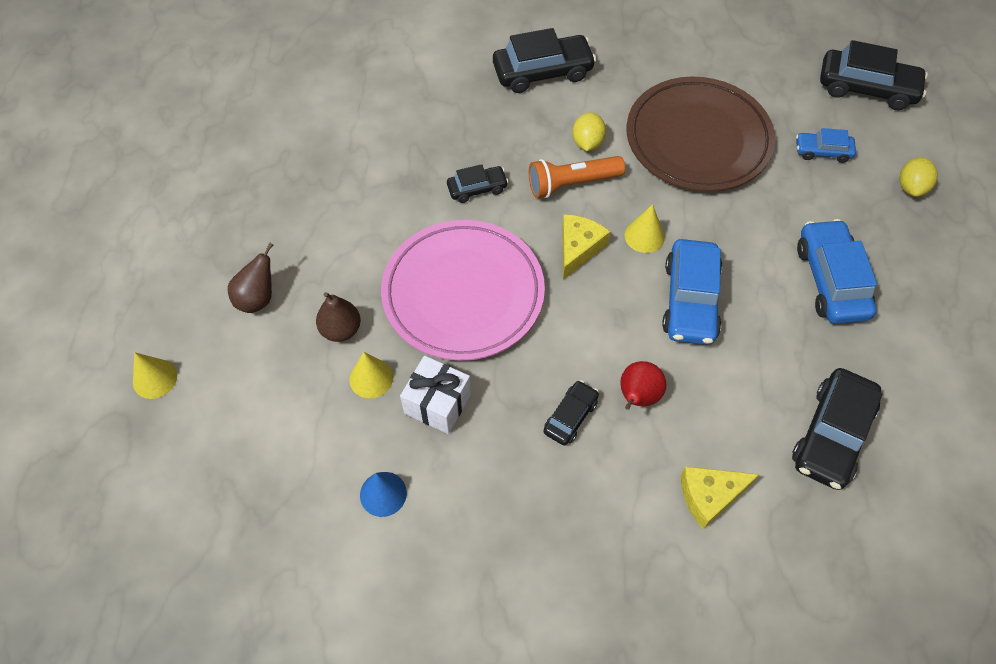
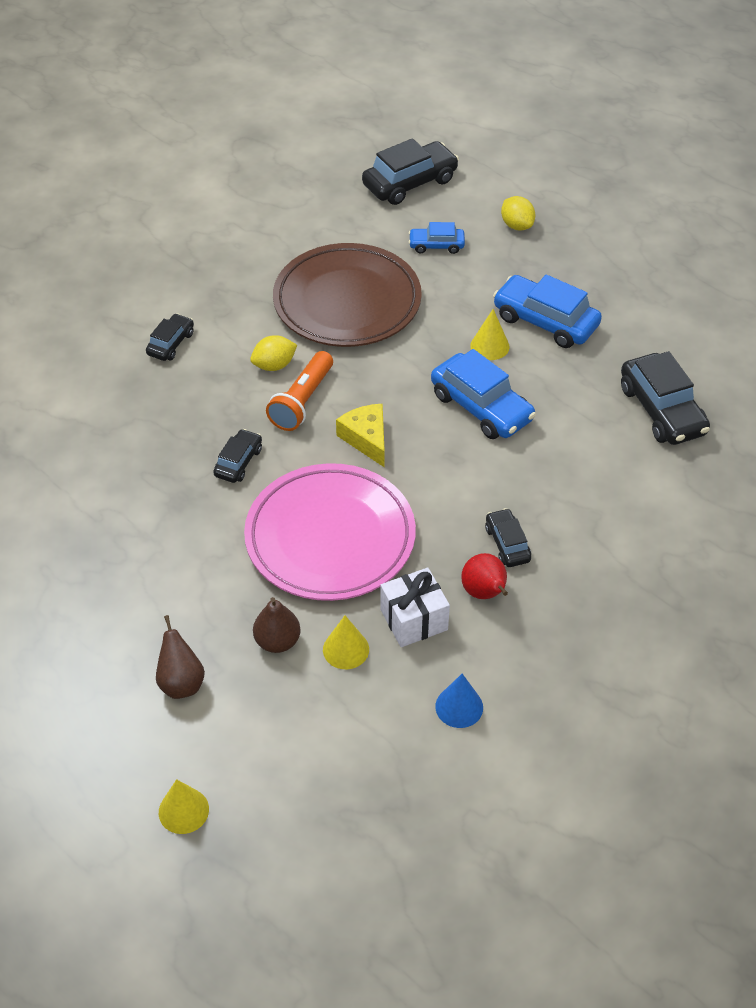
camera: 50 degrees left, 10 degrees down
black car [493,28,596,93] -> black car [146,313,194,361], size x0.55
yellow lemon [572,112,606,151] -> yellow lemon turned 75 degrees counterclockwise [250,335,297,371]
red pear [620,361,667,410] -> red pear moved to [461,553,508,599]
yellow cone [625,204,665,253] -> yellow cone moved to [470,309,509,360]
yellow cheese [681,466,760,529] -> none
blue car [796,128,856,163] -> blue car turned 45 degrees clockwise [409,222,465,254]

